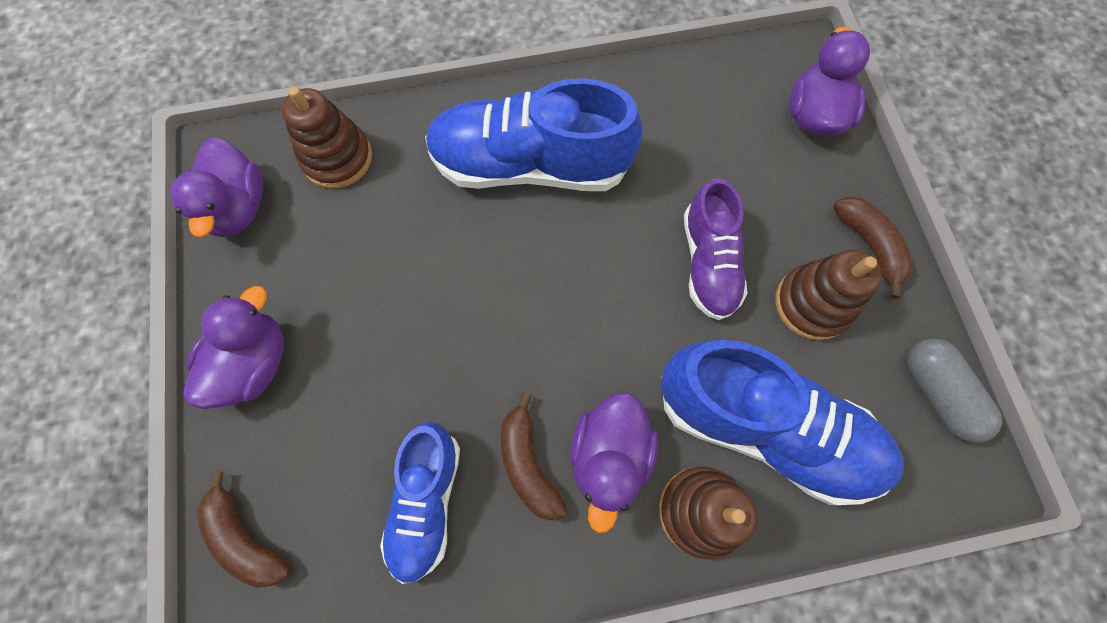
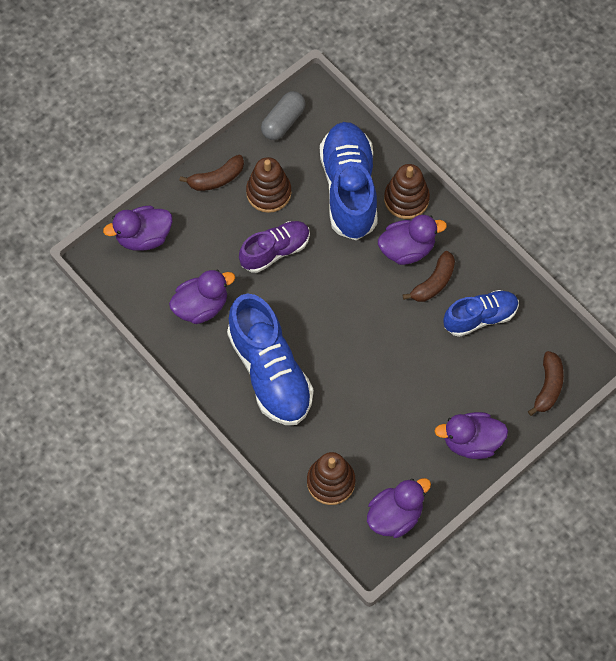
camera: 120 degrees left, 5 degrees down
brown banana [833,196,914,299] -> brown banana turned 150 degrees counterclockwise [179,155,244,191]
none -> purple duck [169,270,235,324]

